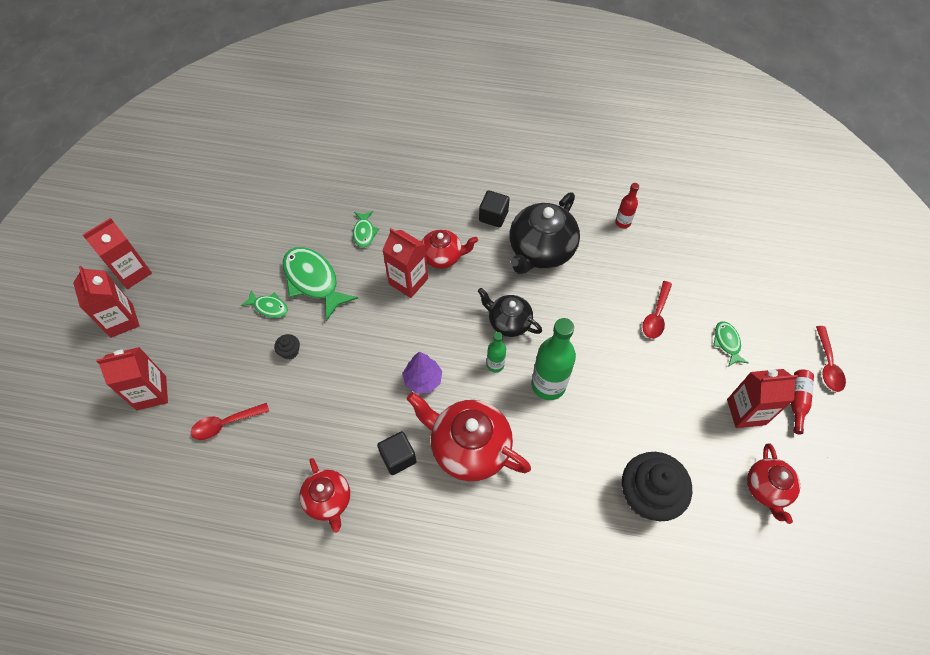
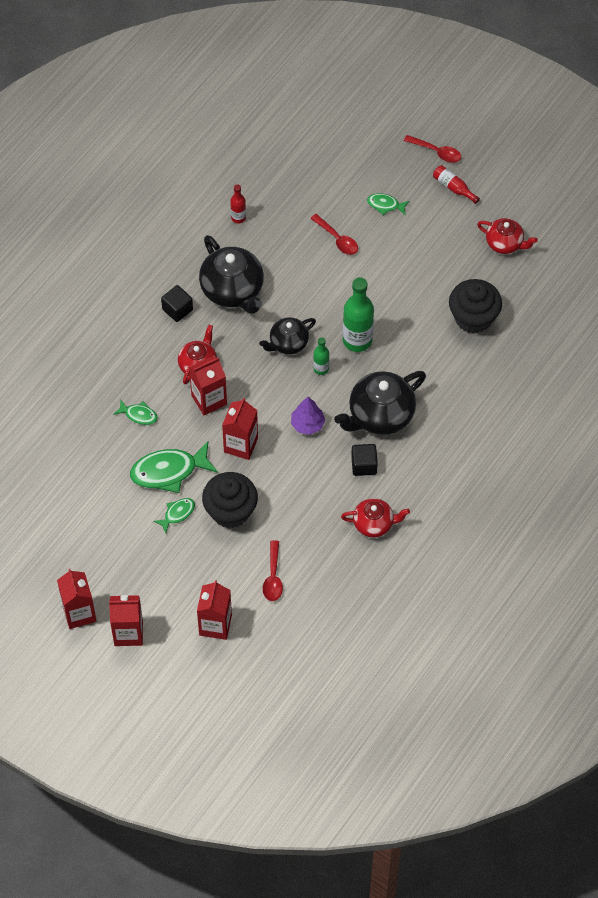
camera: 65 degrees left, 0 degrees up
black cupcake [274,334,300,360] -> black cupcake [202,472,258,528], size x2.43
red teapot [407,392,531,481] -> black teapot [334,371,426,435]
red carton [727,369,798,428] -> red carton moved to [222,398,258,460]

